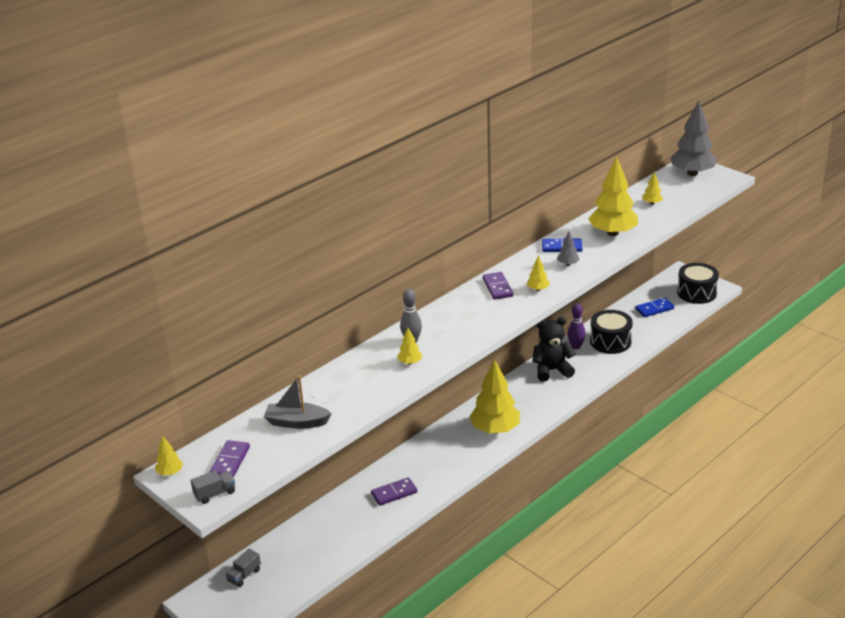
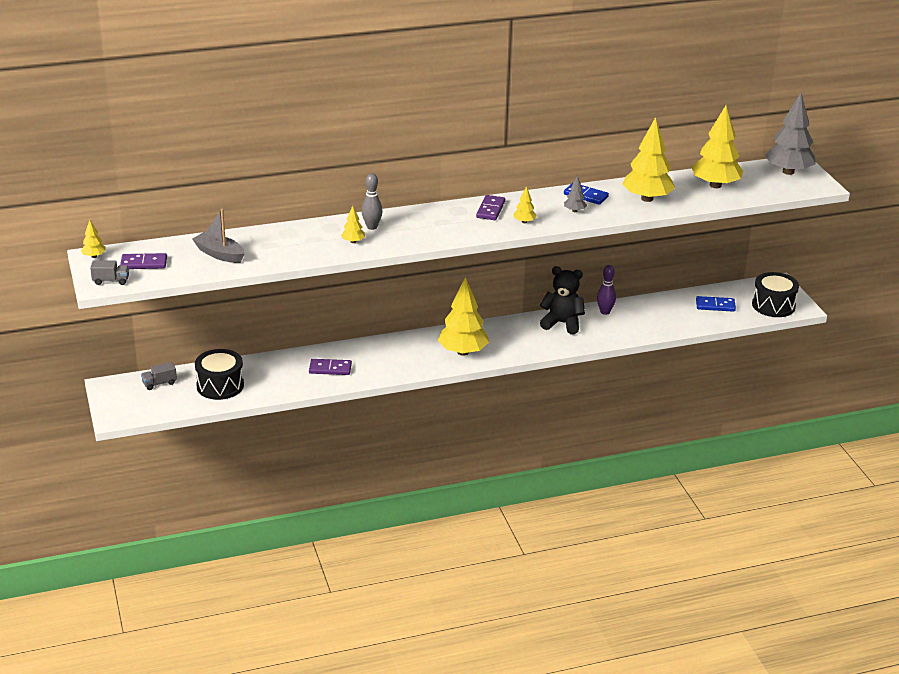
camera: 25 degrees right, 0 degrees up
purple domino [210,440,250,478] -> purple domino turned 45 degrees clockwise [120,253,167,269]
black drum [590,310,633,354] -> black drum moved to [195,349,244,400]
yellow tree [642,172,663,205] -> yellow tree [691,106,743,188], size x2.29

